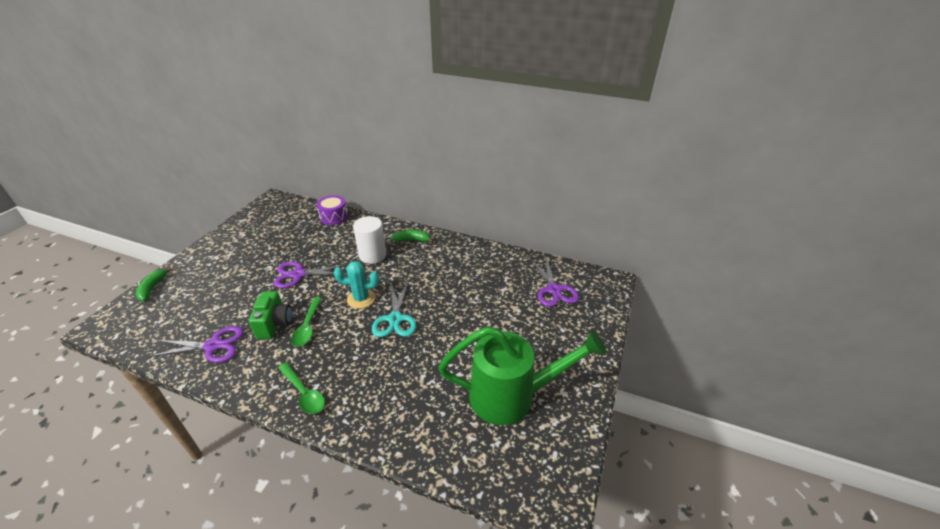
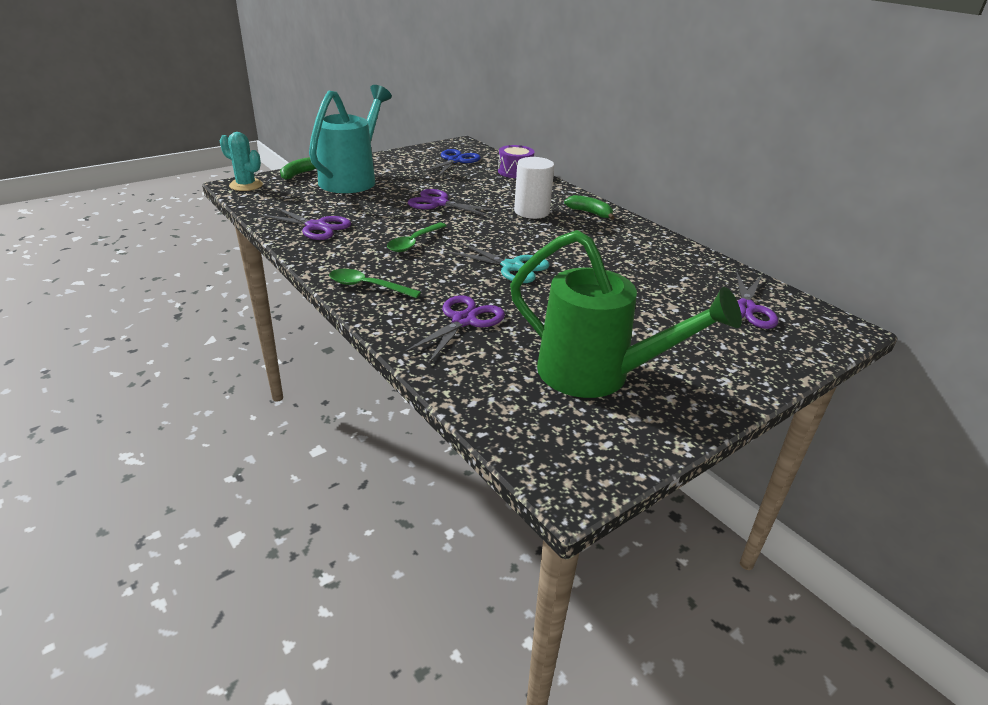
camera: 30 degrees right, 5 degrees down
green camera [249,291,293,339] -> none
green spoon [278,363,325,414] -> green spoon turned 120 degrees clockwise [329,269,421,298]
turquoise cactus [334,261,379,309] -> turquoise cactus moved to [220,132,263,191]
turquoise scissors [372,282,416,337] -> turquoise scissors turned 90 degrees counterclockwise [446,241,549,283]
none -> turquoise watering can [309,85,392,193]
none -> purple scissors [403,295,505,365]
none -> blue scissors [421,149,481,177]

